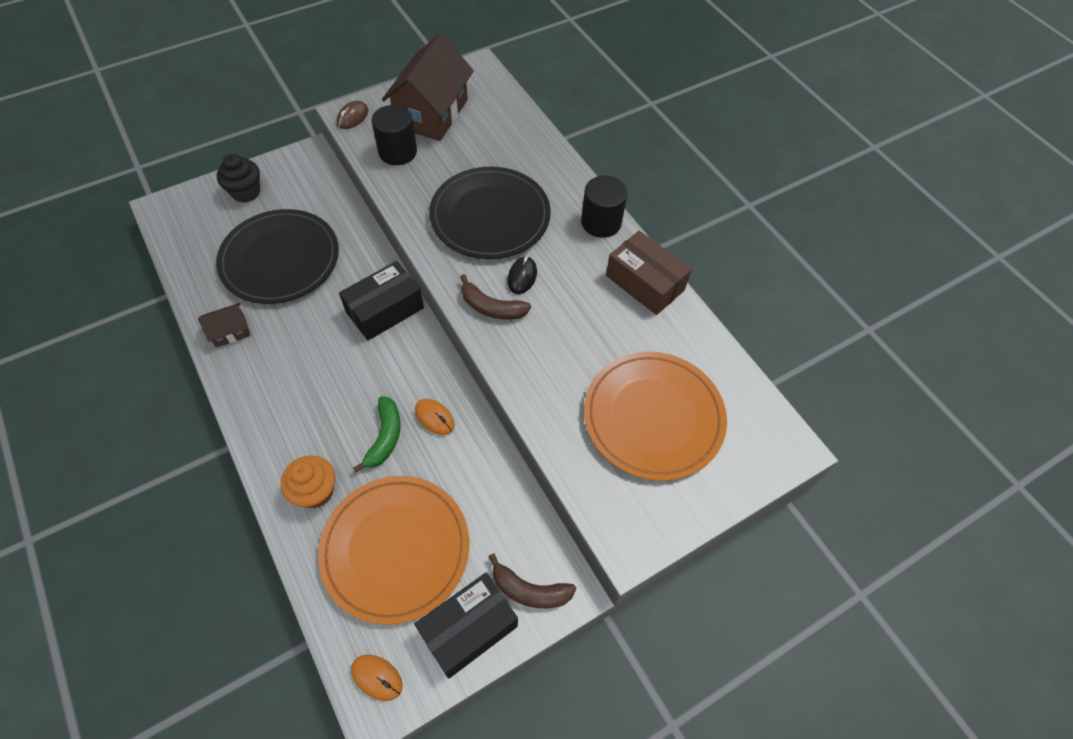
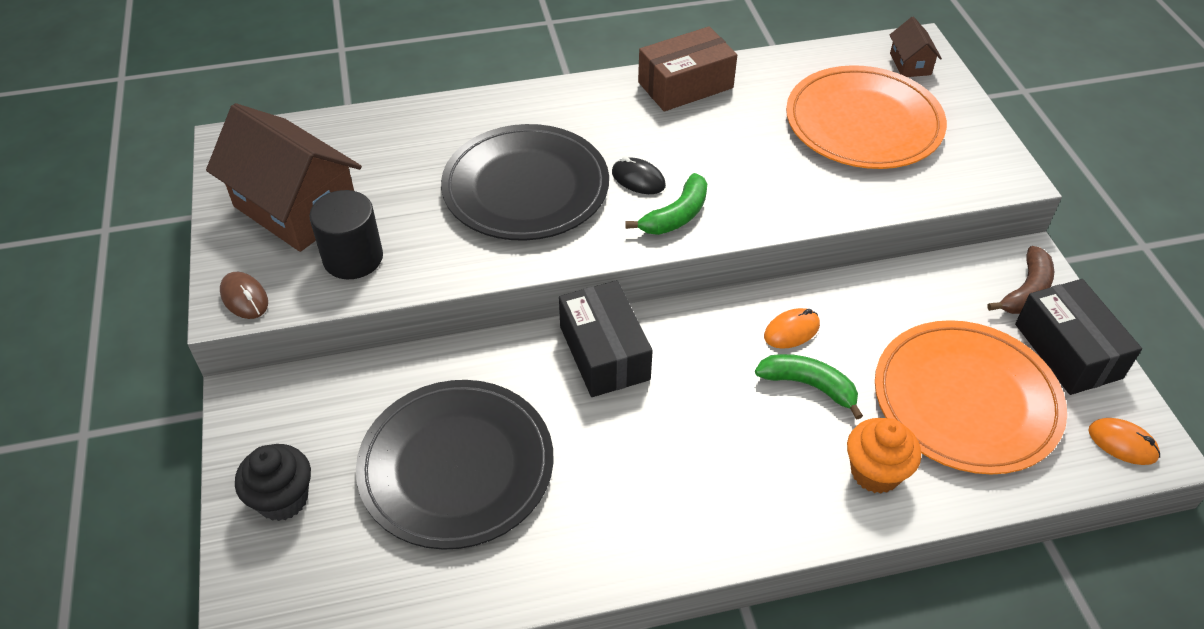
camera: 70 degrees left, 10 degrees down
brown house [198,303,251,348] -> brown house moved to [890,17,942,77]
orange mouse [351,655,403,701] -> orange mouse turned 75 degrees clockwise [1088,418,1160,465]
brown banana [460,274,531,320] -> green banana [625,173,707,235]
black cylinder [581,176,627,238] -> none

